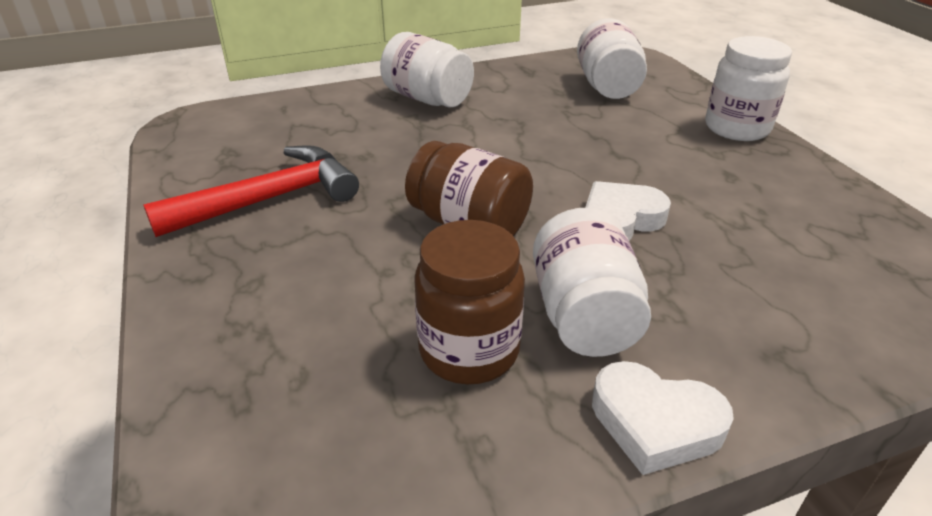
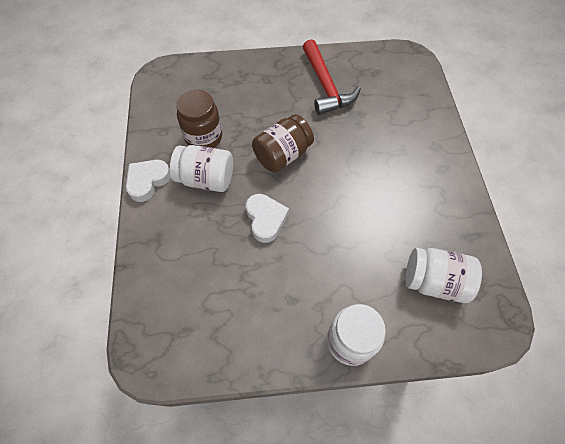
camera: 105 degrees right, 25 degrees up
white jar [380,32,474,108] -> none

